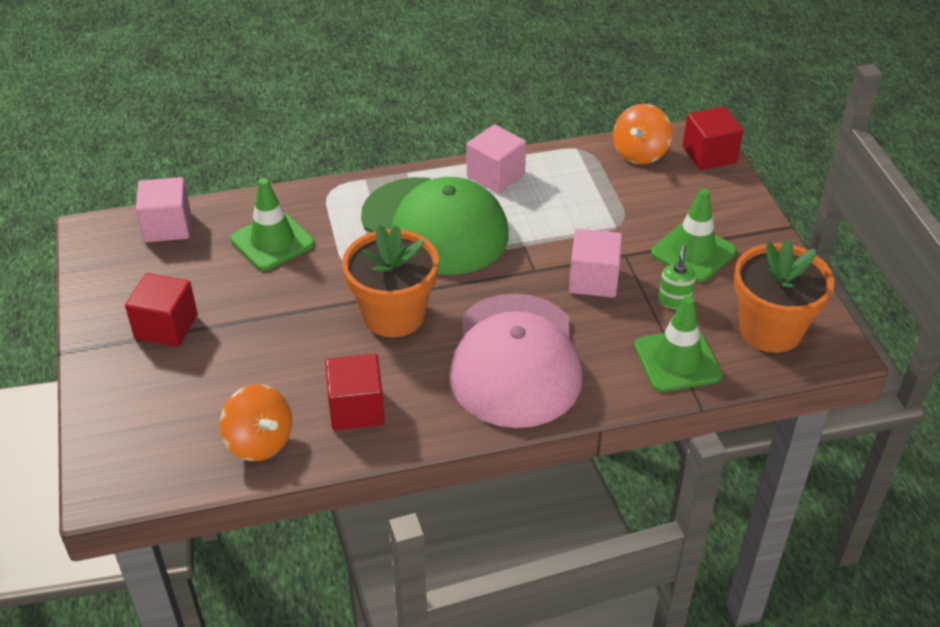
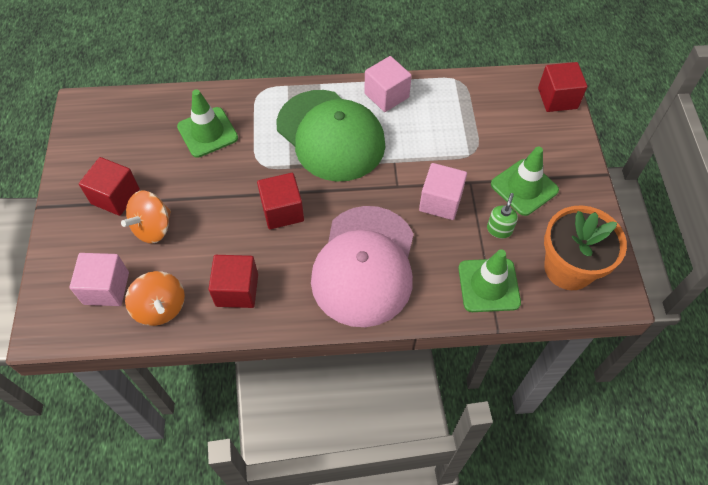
camera: 10 degrees right, 15 degrees up
pink cube [136,177,191,242] -> pink cube moved to [70,253,129,306]
orange flower pot [342,225,439,337] -> red cube [257,173,304,229]
orange spinning top [613,104,672,164] -> orange spinning top moved to [121,191,171,243]

